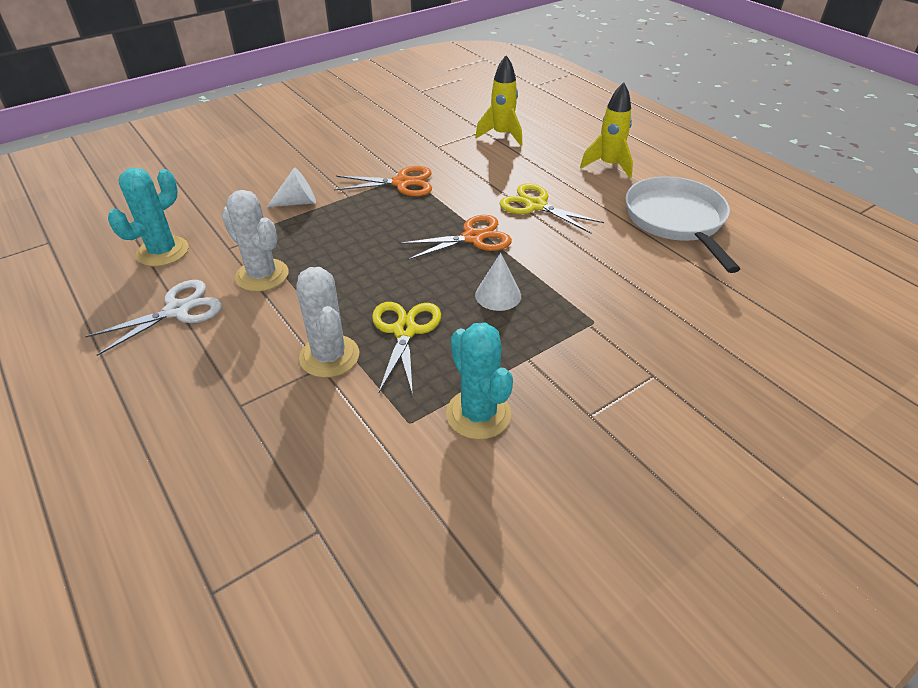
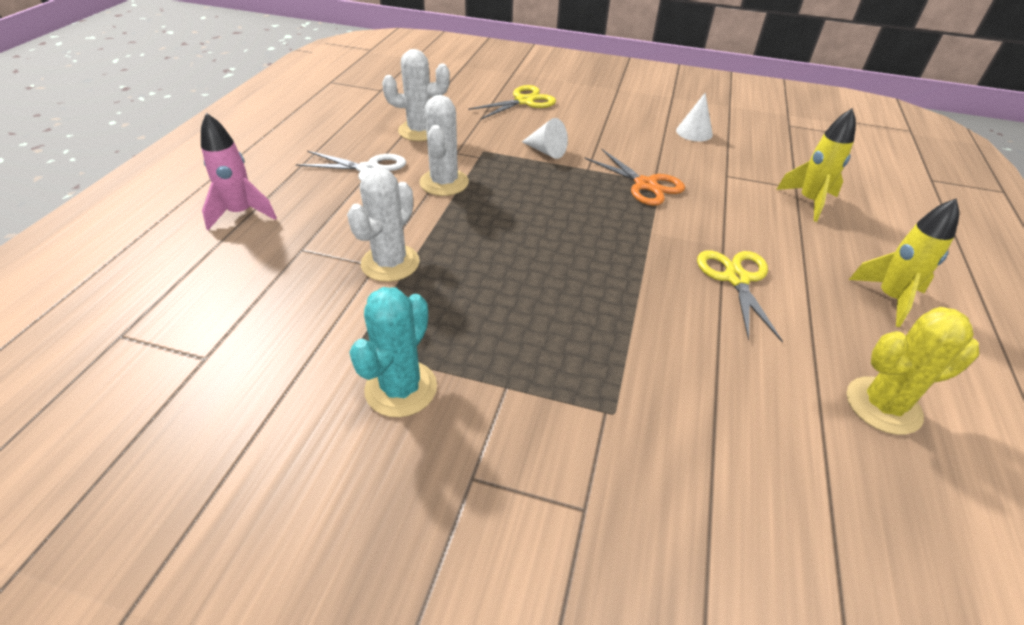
camera: 50 degrees right, 0 degrees up
turquoise cactus [108,168,188,267] -> white cactus [382,49,450,141]
yellow scissors [372,302,441,395] -> yellow scissors moved to [468,85,556,120]
orange scissors [399,215,512,260] -> none
white cone [475,253,521,311] -> white cone moved to [676,93,713,141]
white pan [625,176,740,273] -> yellow cactus [847,307,979,435]
none -> pink rocket [201,113,277,230]

